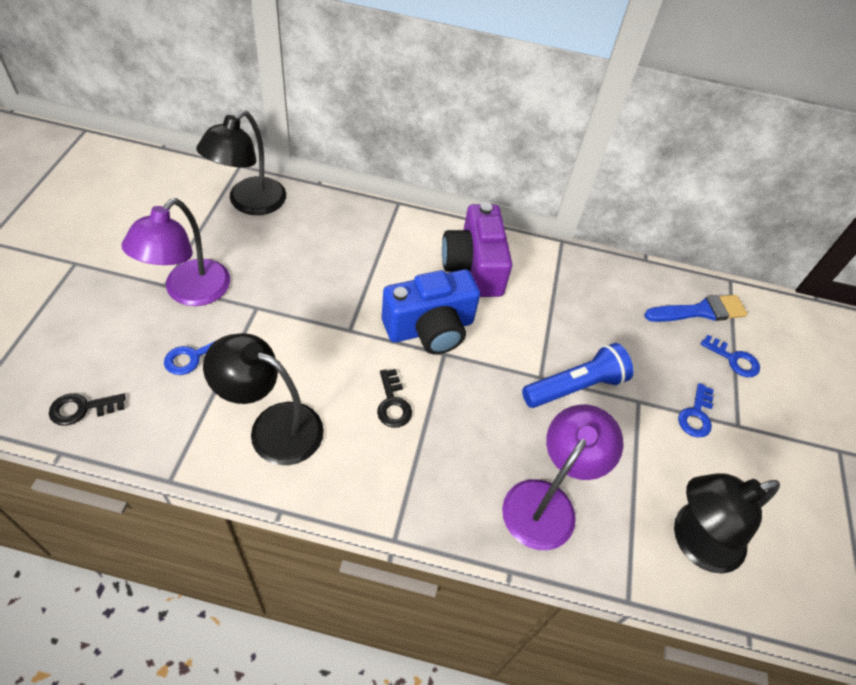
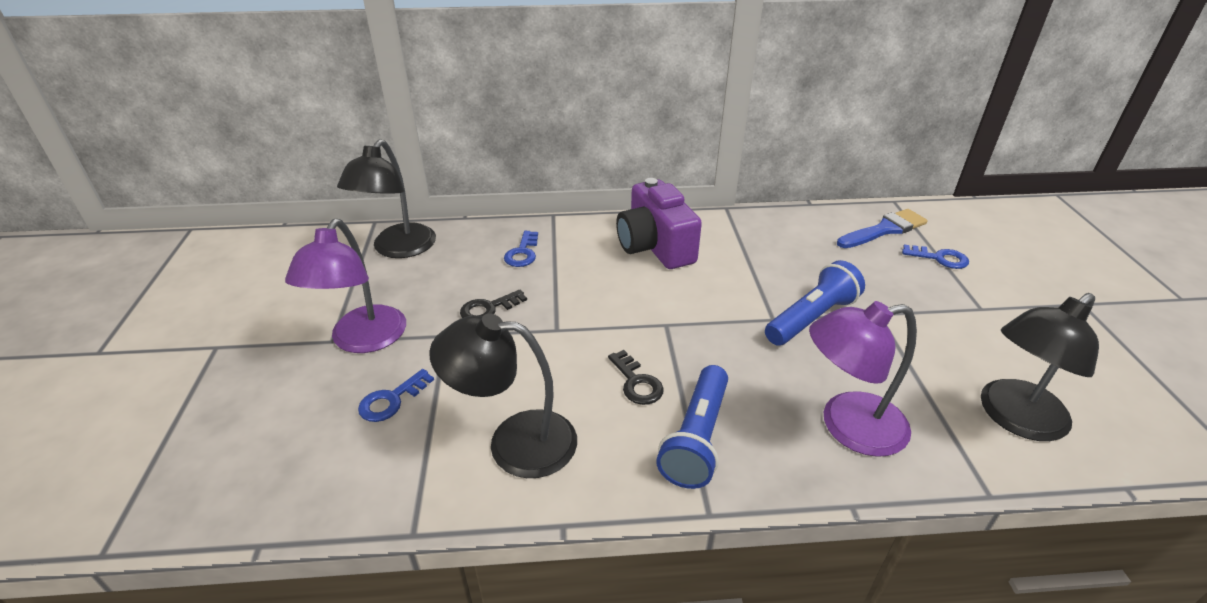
camera: 10 degrees left, 15 degrees down
black key [49,393,126,426] -> black key moved to [460,289,527,318]
blue camera [382,269,480,354] -> none
purple lamp [502,404,623,550] -> purple lamp turned 120 degrees counterclockwise [809,301,917,457]
blue key [678,383,714,437] -> blue key moved to [504,231,538,267]
none -> blue flashlight [656,365,728,489]

